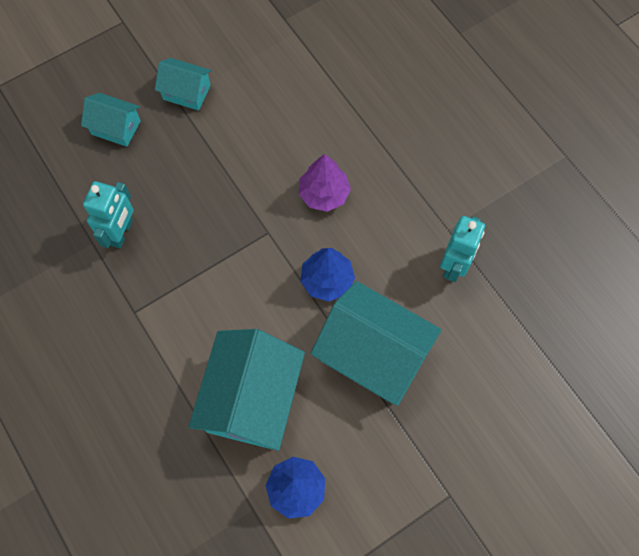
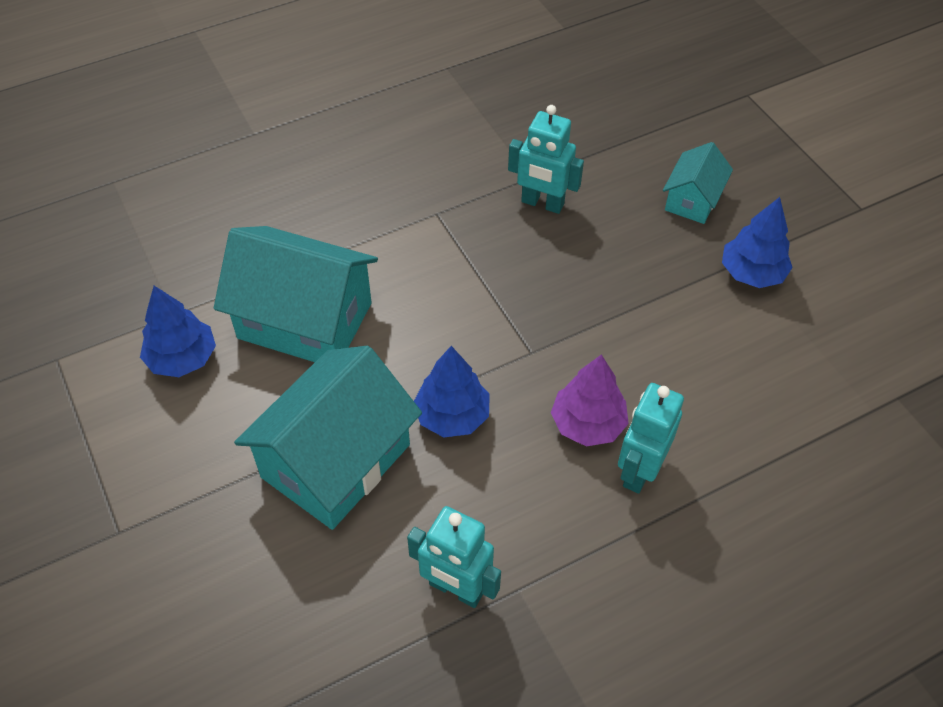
camera: 95 degrees right, 15 degrees down
turquoise house [155,58,212,111] -> blue tree [722,197,793,288]
none -> turquoise robot [618,383,684,494]

